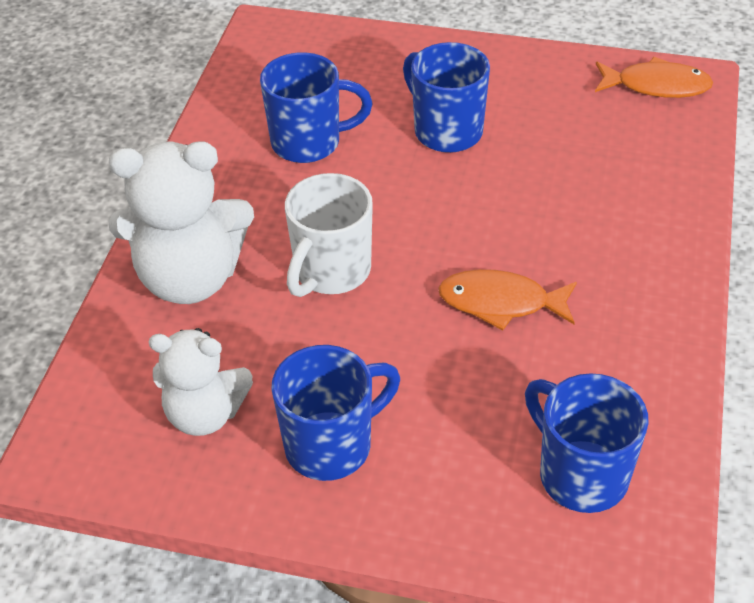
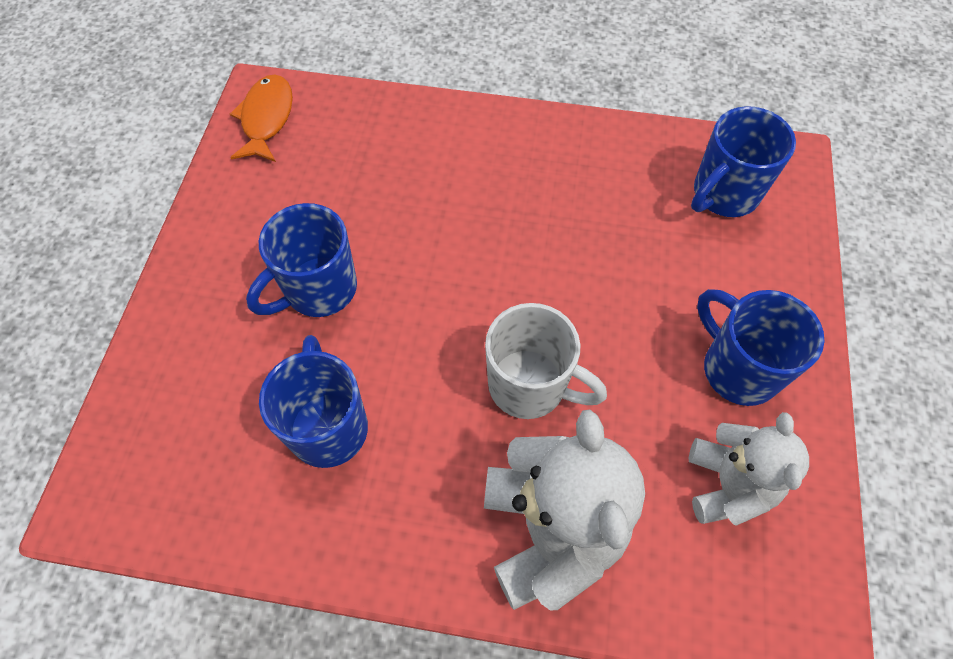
camera: 95 degrees left, 15 degrees up
orange fish [438,269,577,331] -> none

